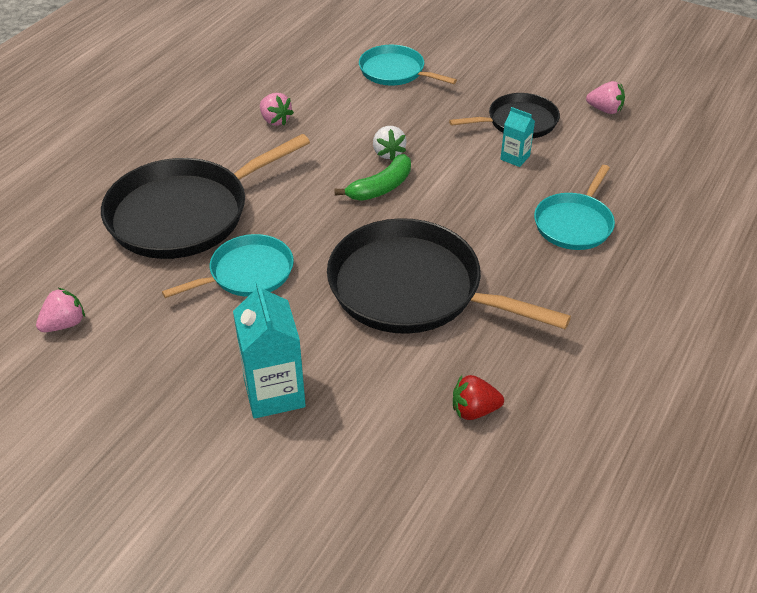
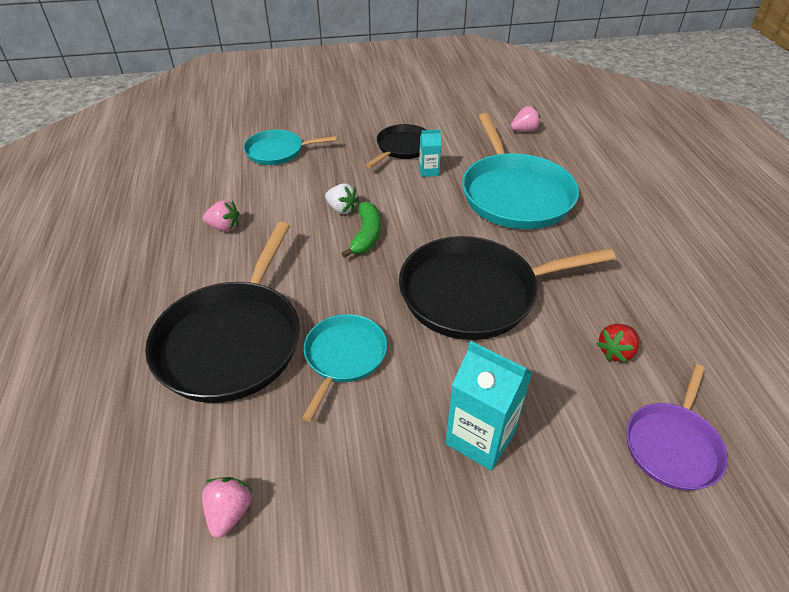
camera: 40 degrees left, 0 degrees up
turquoise pan [534,165,615,250] -> turquoise pan [462,113,579,229], size x1.79
pink strawberry [586,81,625,114] -> pink strawberry moved to [511,106,541,132]
none -> purple pan [626,364,728,491]

